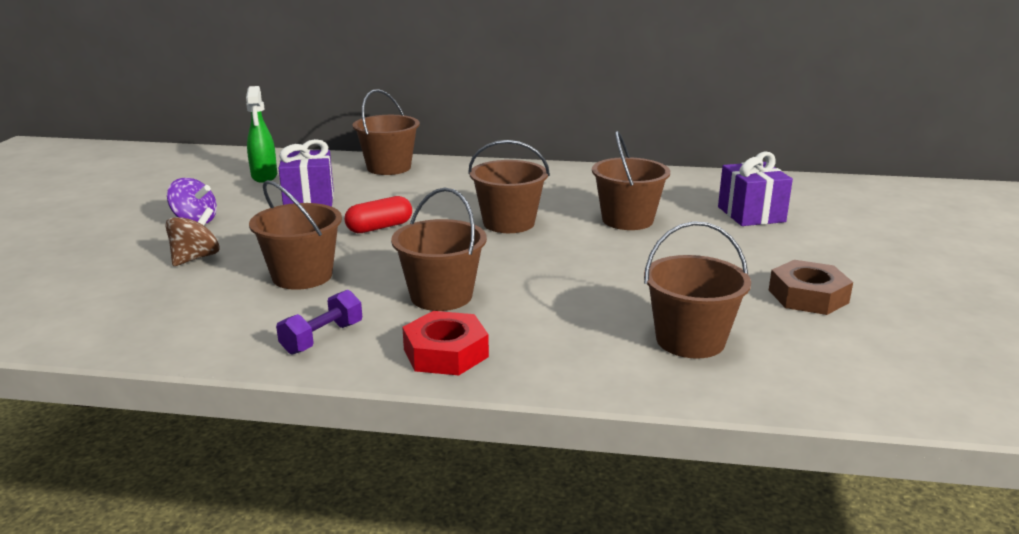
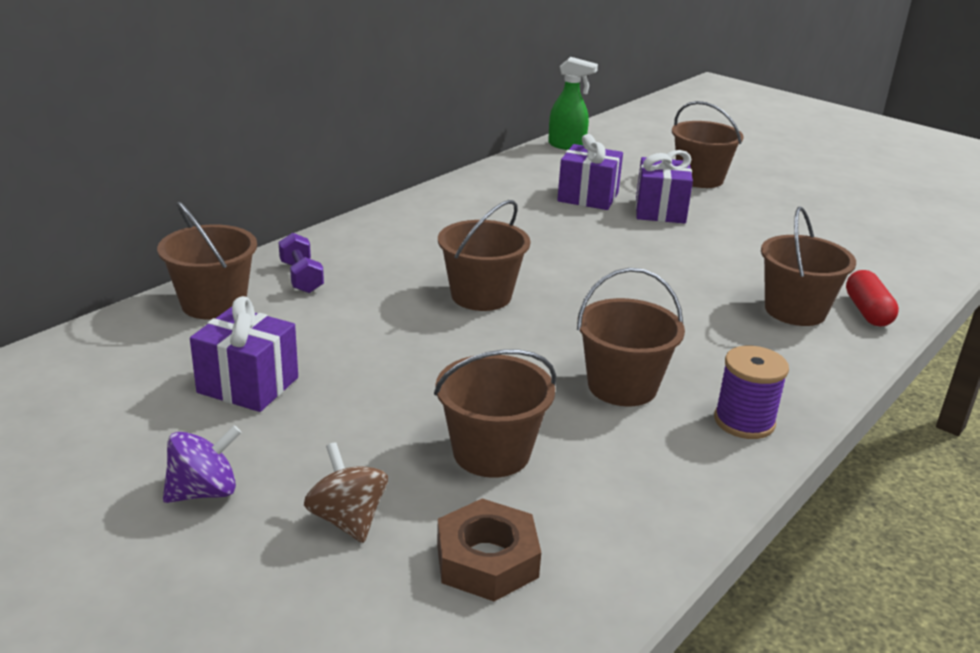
camera: 60 degrees left, 5 degrees up
green spray bottle [246,86,277,183] -> green spray bottle moved to [548,57,598,150]
purple dumbbell [276,290,362,355] -> purple dumbbell moved to [278,233,324,293]
red capsule [345,196,412,233] -> red capsule moved to [846,270,899,327]
red nut [402,311,489,376] -> purple spool [714,346,789,439]
brown bucket [592,131,670,230] -> brown bucket moved to [672,101,744,188]
brown nut [769,260,853,315] -> brown nut moved to [437,499,541,601]
none -> purple gift [636,150,693,223]

